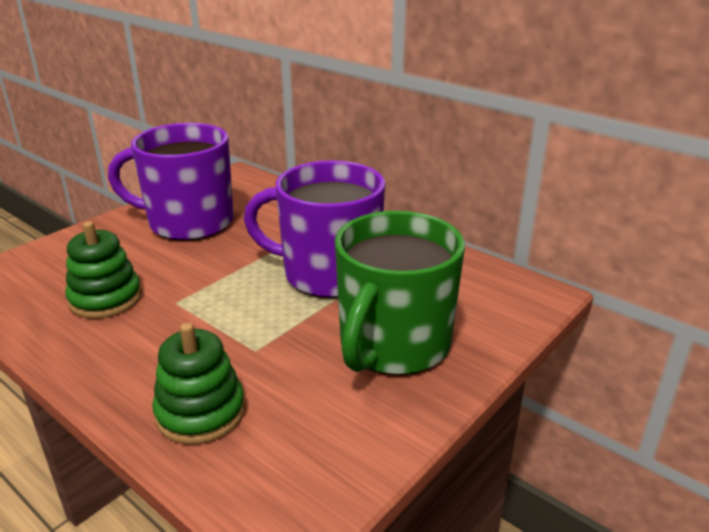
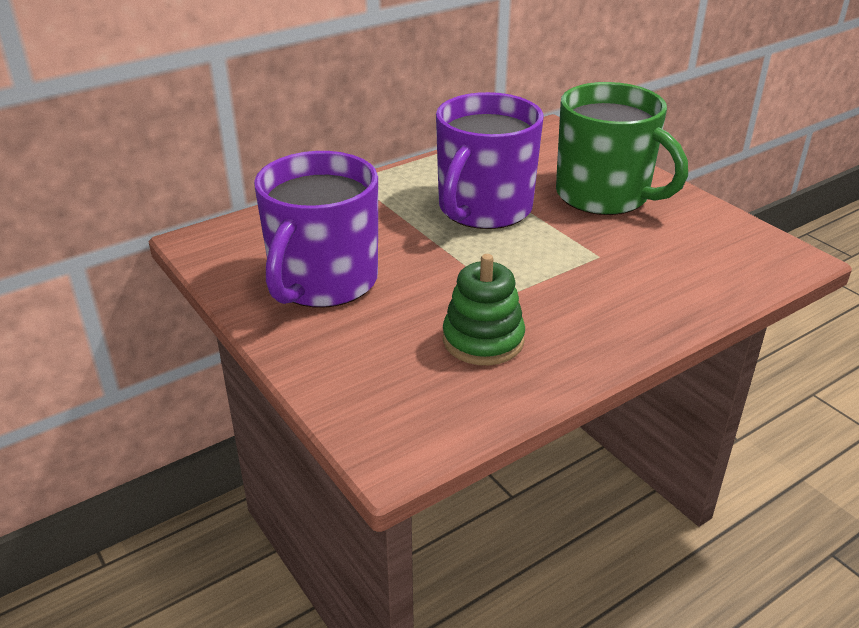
camera: 75 degrees left, 5 degrees up
green stacking toy [152,323,245,445] -> none

